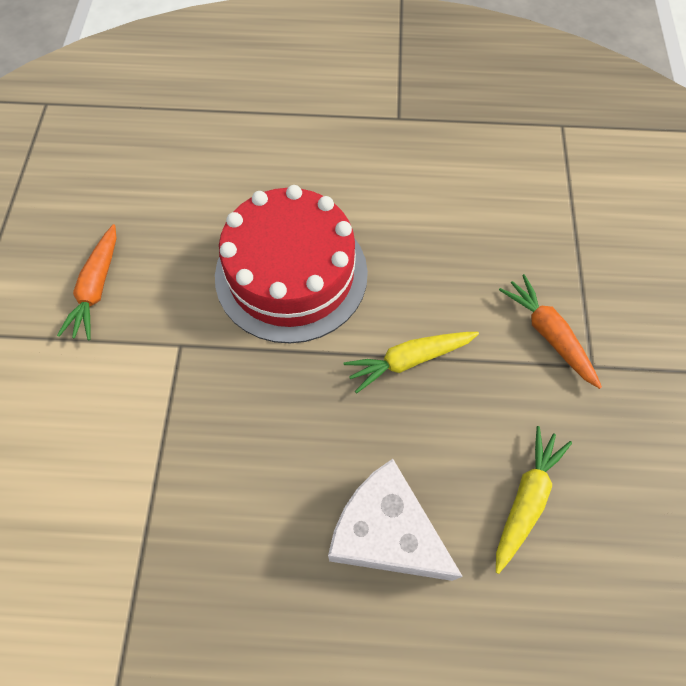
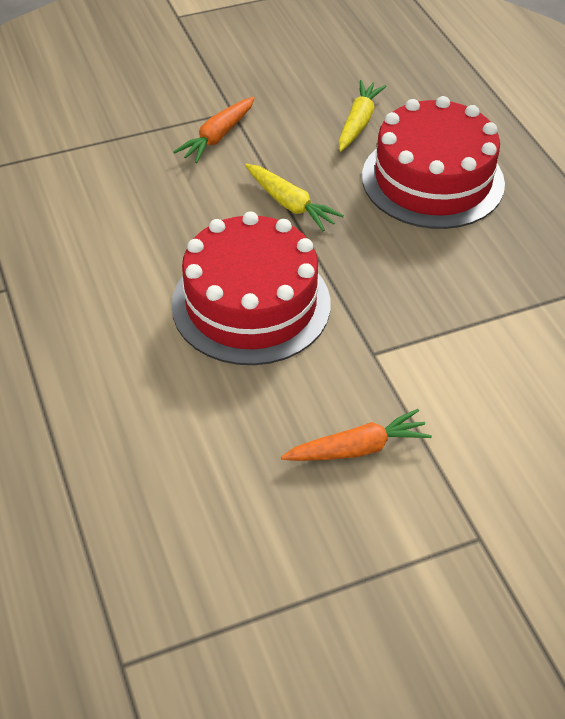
camera: 115 degrees left, 15 degrees down
white cheese [328,459,463,581] -> red cake [362,96,505,229]
yellow carrot [496,426,572,574] -> yellow carrot turned 105 degrees clockwise [338,80,387,151]

